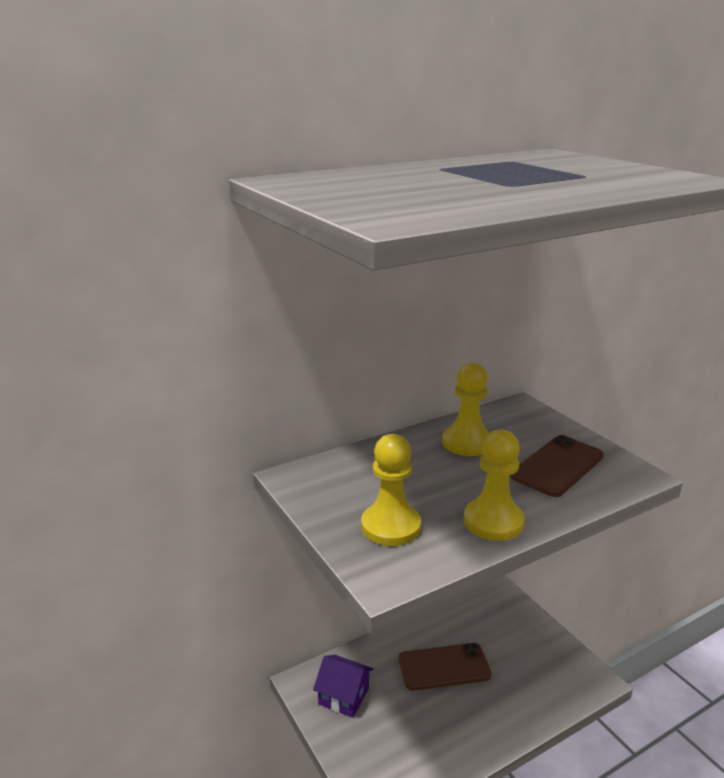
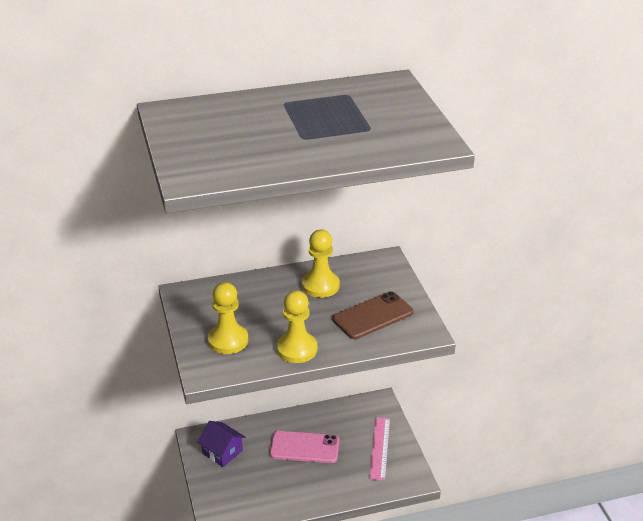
camera: 15 degrees right, 10 degrees up
brown phone [399,643,491,691] -> pink phone [270,431,339,463]
none -> pink ruler [369,417,390,481]

